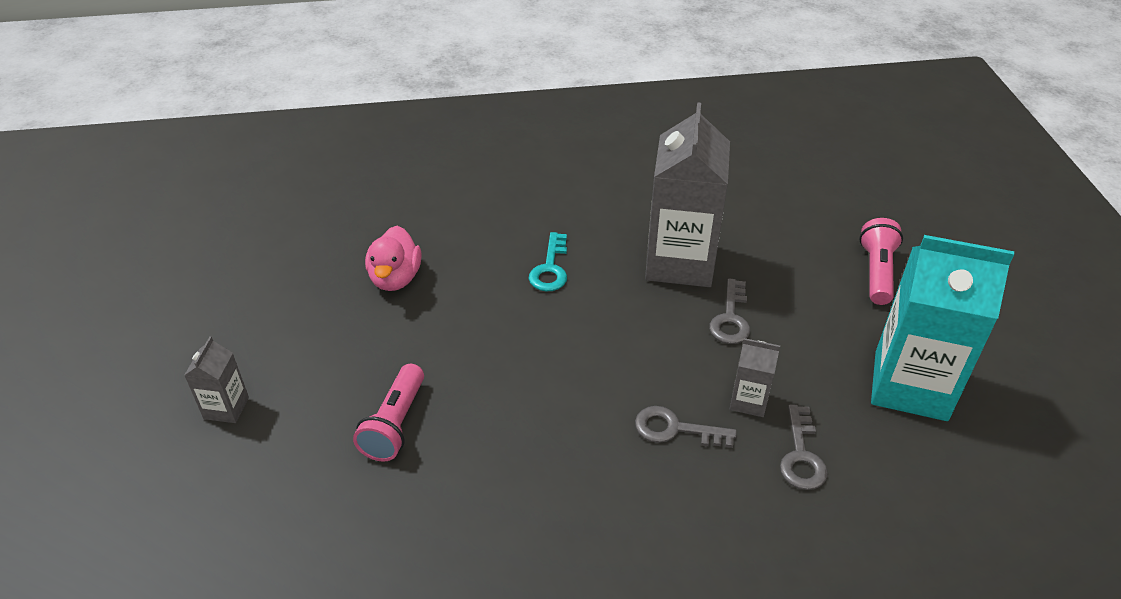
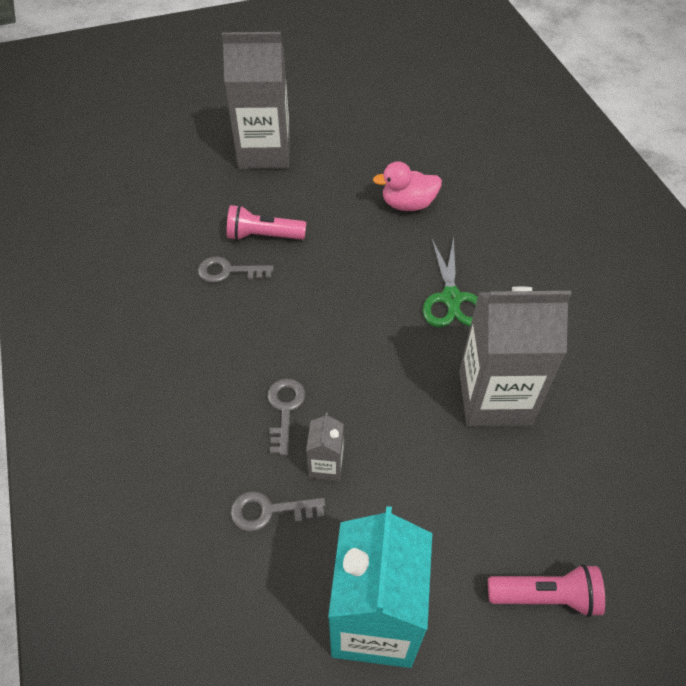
camera: 80 degrees right, 10 degrees up
grey carton [184,336,249,423] -> grey carton [222,32,290,169], size x2.21
turquoise key [528,232,567,292] -> green scissors [423,236,478,327]
grey key [709,279,750,344] -> grey key moved to [198,257,274,283]

